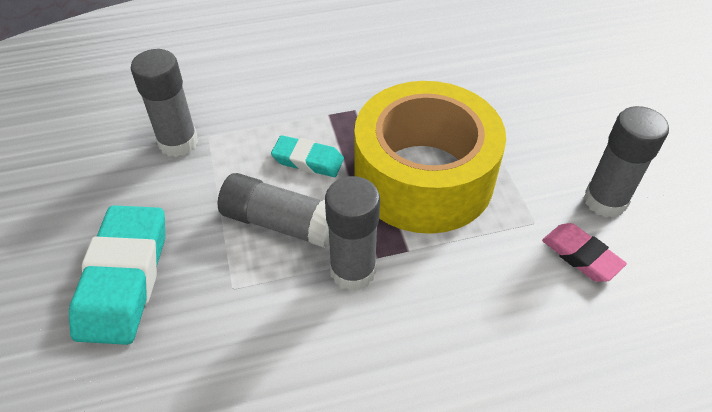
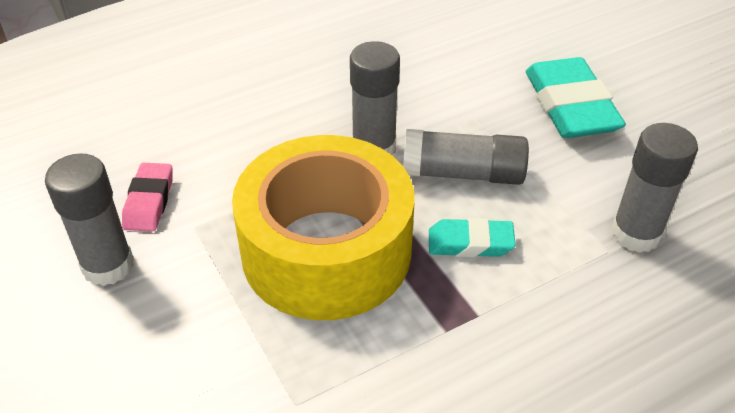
camera: 165 degrees right, 5 degrees down
pink eraser [542,223,627,282] -> pink eraser turned 60 degrees clockwise [122,163,173,232]

